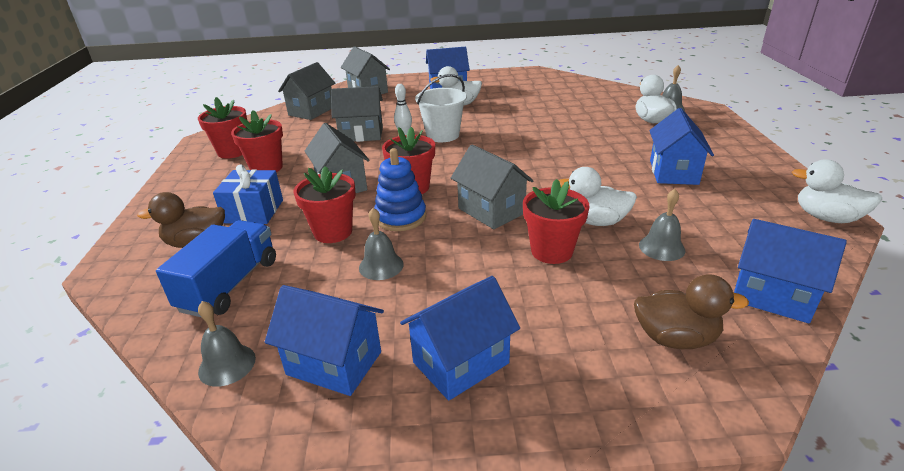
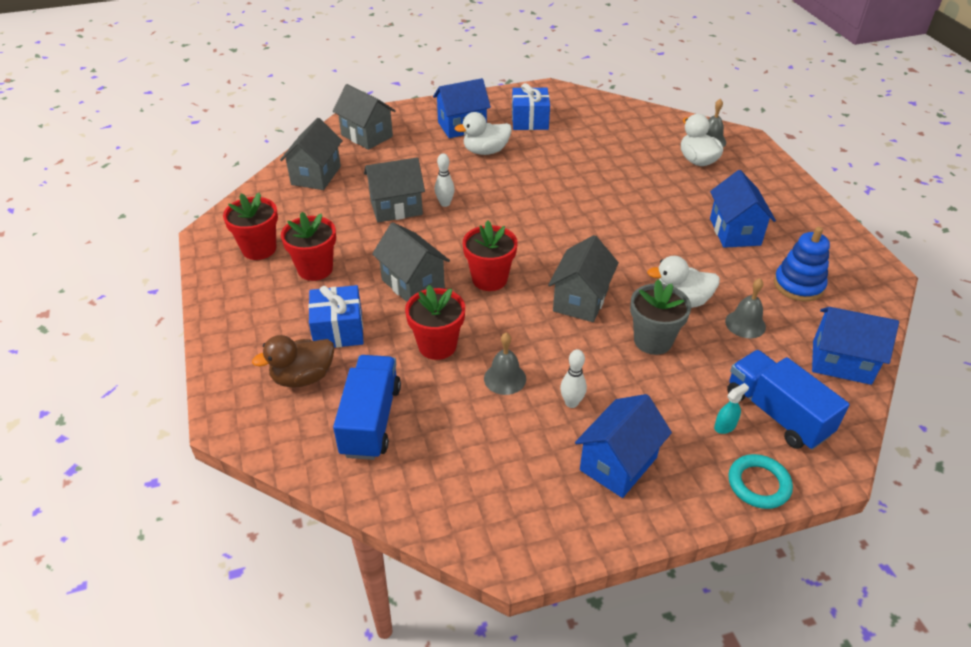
camera: 15 degrees left, 10 degrees up
grey bell [198,301,256,387] -> none
blue house [265,285,384,396] -> none
blue stacking toy [374,148,426,231] -> blue stacking toy moved to [774,227,830,302]
white bucket [415,74,467,142] -> none
grey house [451,144,533,229] -> grey house turned 75 degrees clockwise [548,235,619,322]
red flower pot [523,179,589,264] -> grey flower pot [630,279,691,355]
brown duck [634,274,749,349] -> blue truck [727,350,849,450]
white duck [792,160,882,223] -> none
none -> blue gift [512,83,550,130]
none -> white bowling pin [560,349,587,408]
none -> turquoise spray bottle [714,383,749,434]
none -> turquoise ring [728,454,793,509]

